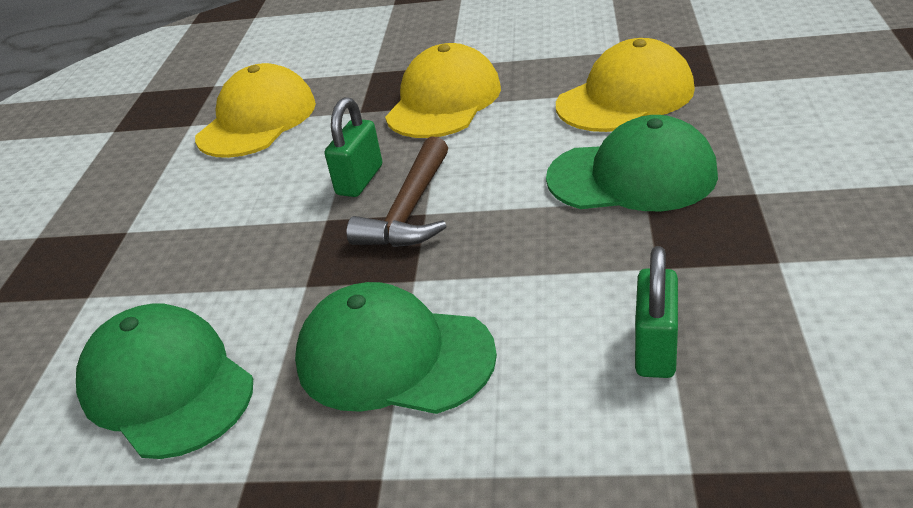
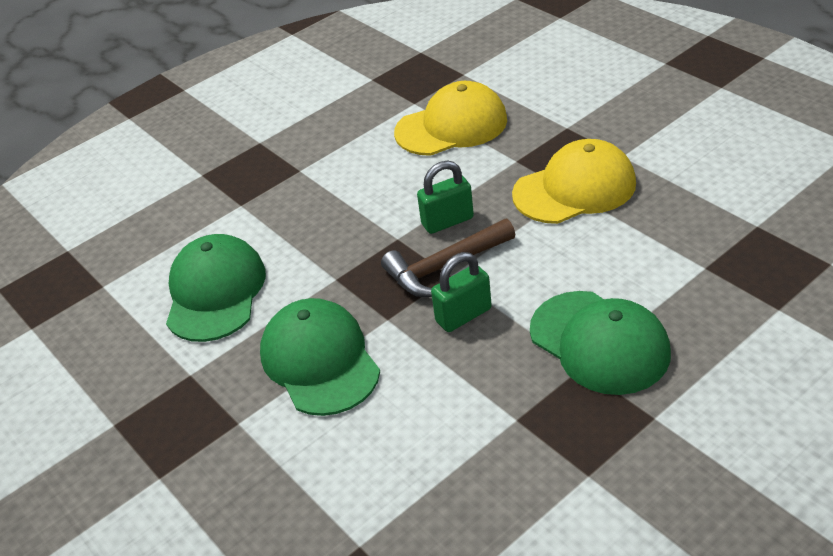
camera: 45 degrees right, 5 degrees up
yellow cap [556,38,695,132] -> none
green padlock [635,246,678,378] -> green padlock moved to [431,252,492,332]

